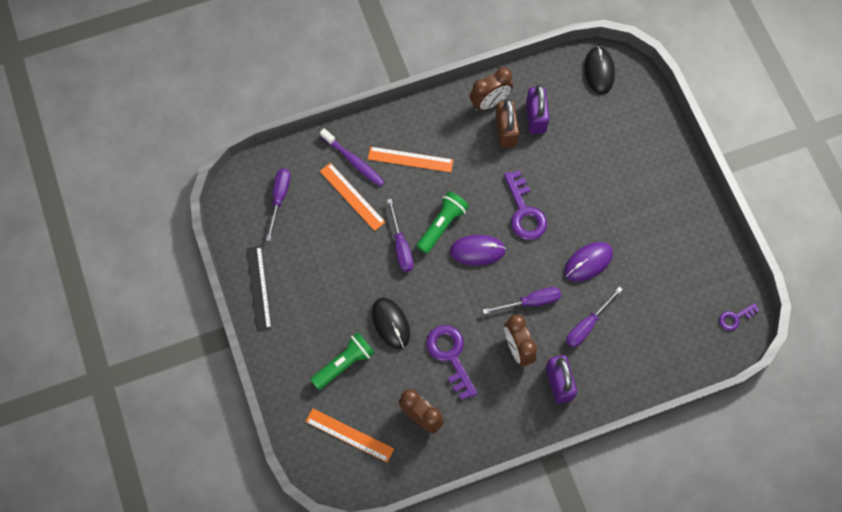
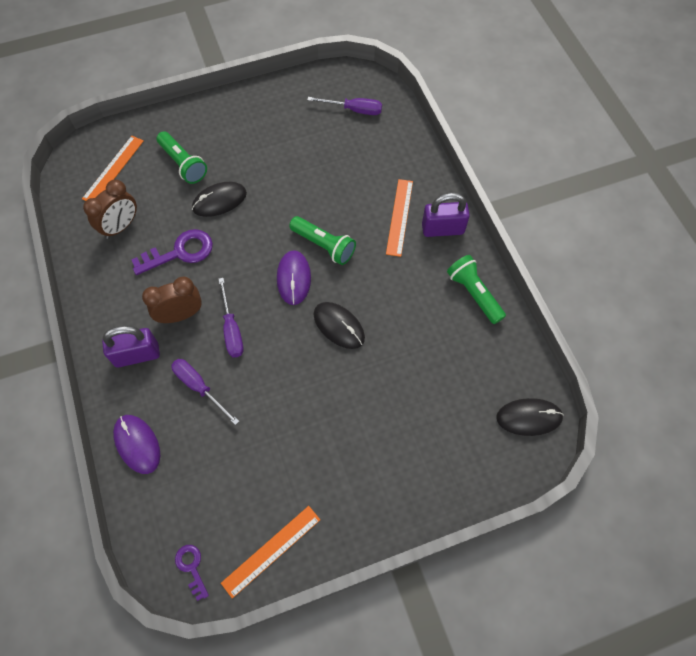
camera: 90 degrees right, 5 degrees down
black ruler [247,246,272,331] -> none
purple toothbrush [320,128,384,187] -> none
orange ruler [320,163,385,231] -> orange ruler moved to [221,506,320,598]
purple screwdriver [387,199,414,272] -> none
brown clock [470,67,513,111] -> green flashlight [447,255,506,324]
brown padlock [495,98,519,148] -> none
purple key [504,170,547,240] -> black mouse [313,302,365,349]
purple padlock [526,84,549,134] -> purple padlock moved to [422,193,470,237]
purple mouse [564,242,613,282] -> purple mouse moved to [113,415,160,474]

